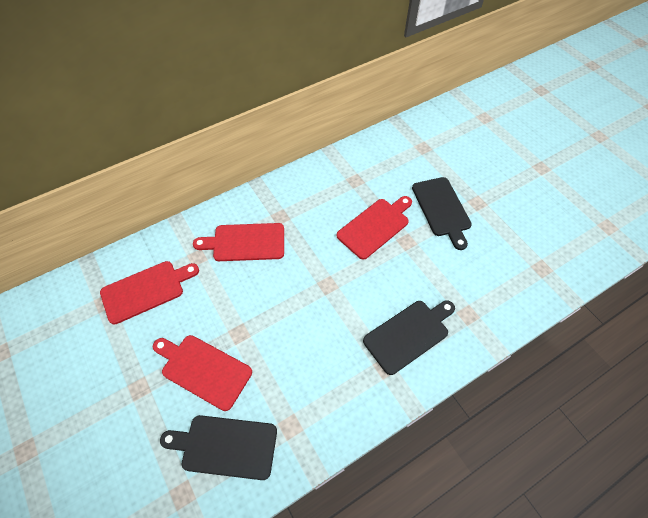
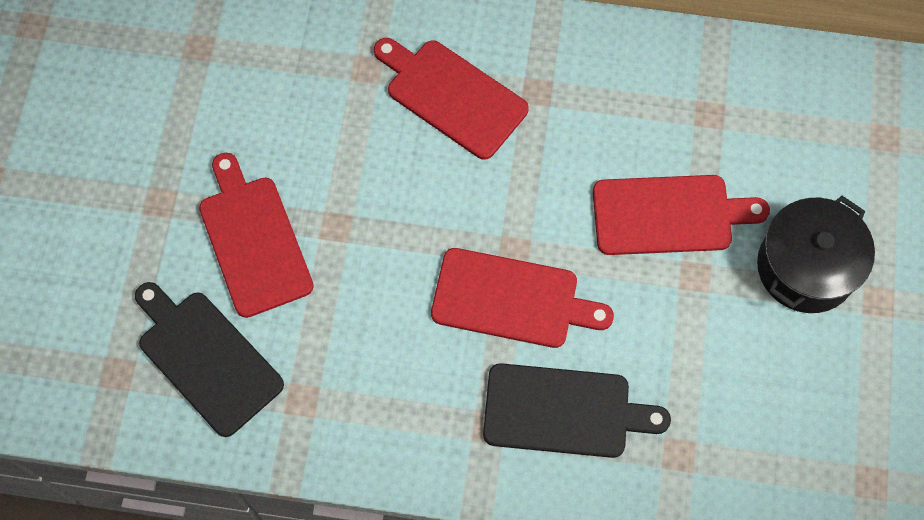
camera: 40 degrees right, 10 degrees up
red cutting board [100,261,199,325] -> red cutting board moved to [431,248,614,348]
black cutting board [412,177,472,250] -> black pot [757,196,875,313]

